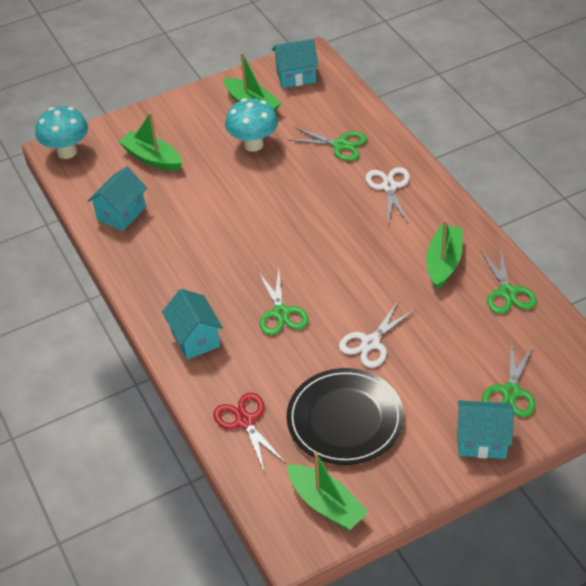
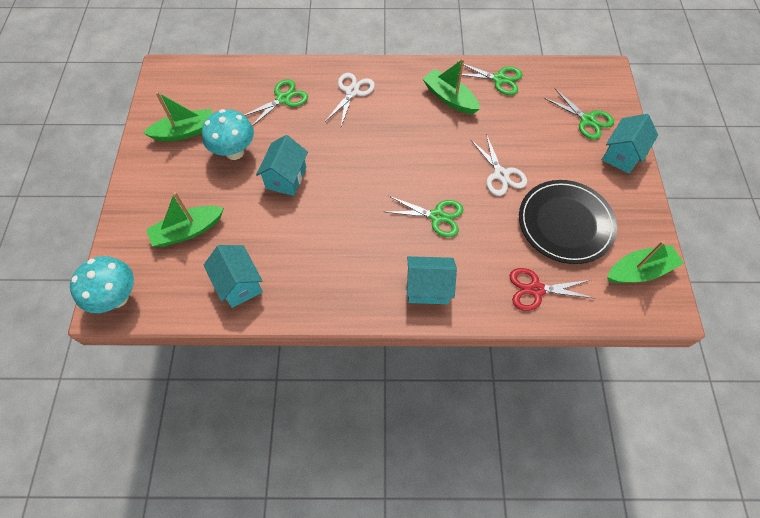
camera: 65 degrees left, 15 degrees up
turquoise house [272,39,319,88] -> turquoise house moved to [256,135,308,196]
white scissors [365,167,410,224] -> white scissors turned 90 degrees clockwise [325,73,375,126]

